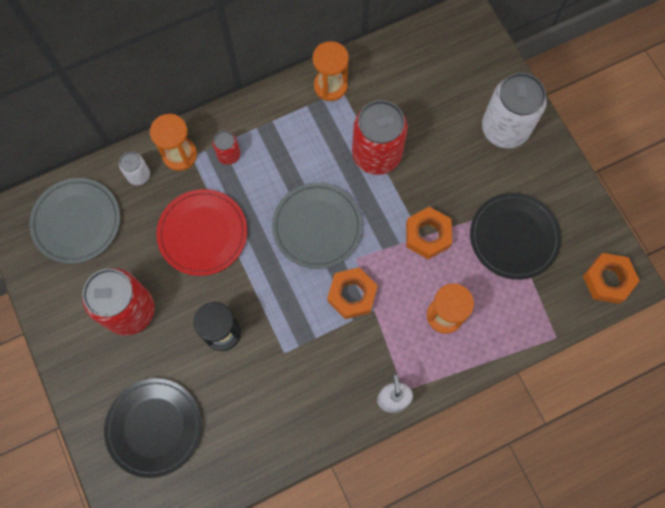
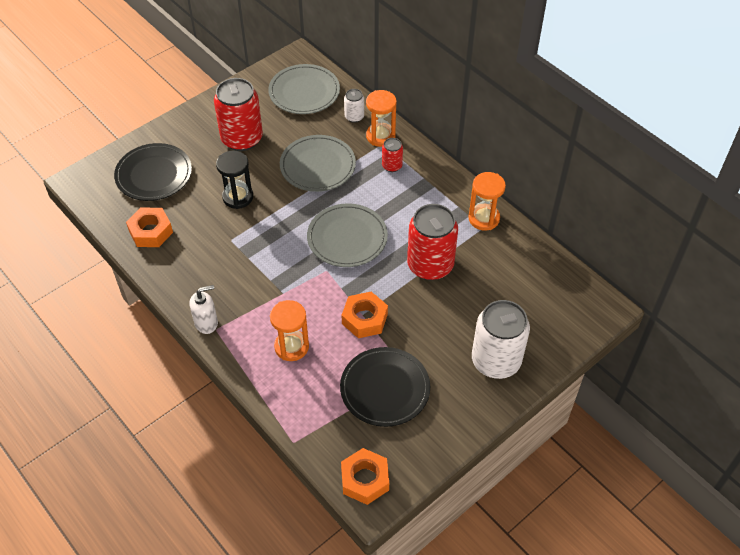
camera: 75 degrees right, 20 degrees down
red plate [156,189,247,276] -> grey plate [280,135,356,192]
orange nut [327,267,378,319] -> orange nut moved to [126,207,173,247]

